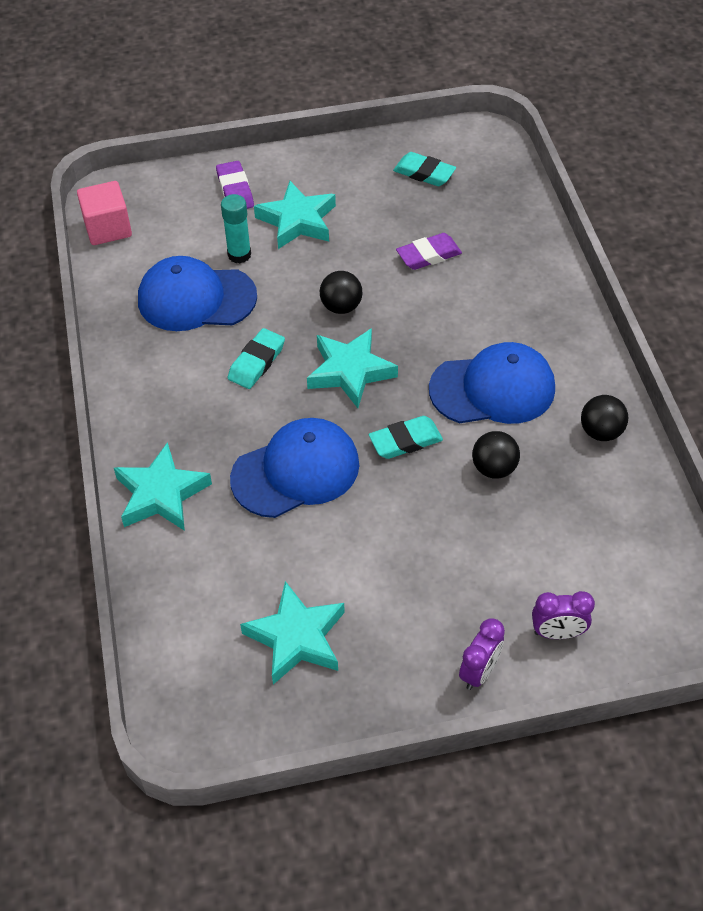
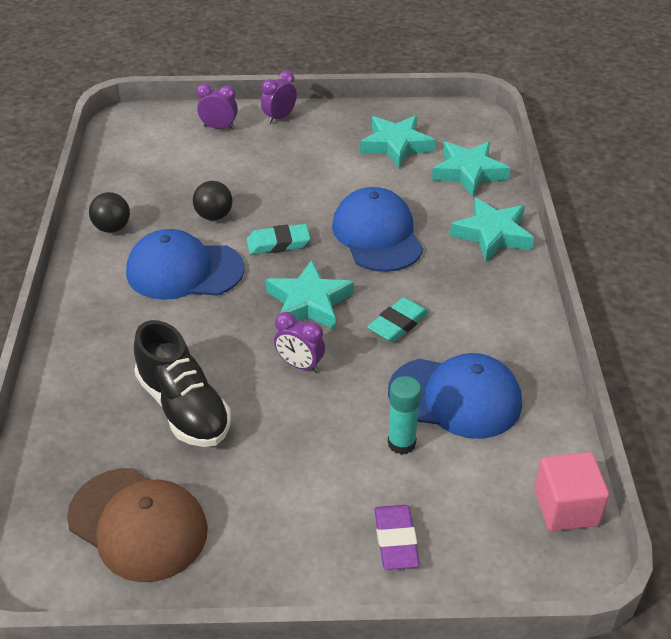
camera: 170 degrees left, 10 degrees down
blue cap [230,418,359,518] -> blue cap turned 90 degrees clockwise [332,187,423,272]
turquoise star [254,181,336,249] -> turquoise star moved to [432,142,510,197]
black ball [320,271,362,314] -> purple clock [274,312,325,373]
turquoise eraser [393,152,456,186] -> brown cap [67,468,208,582]
purple eraser [396,233,462,270] -> black shoe [134,320,231,447]

